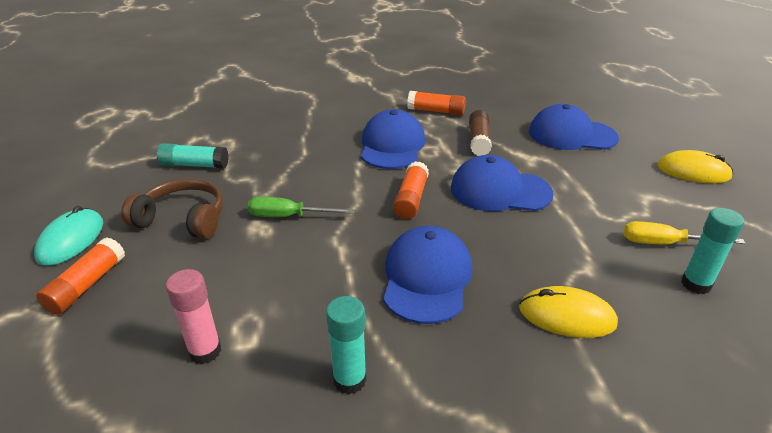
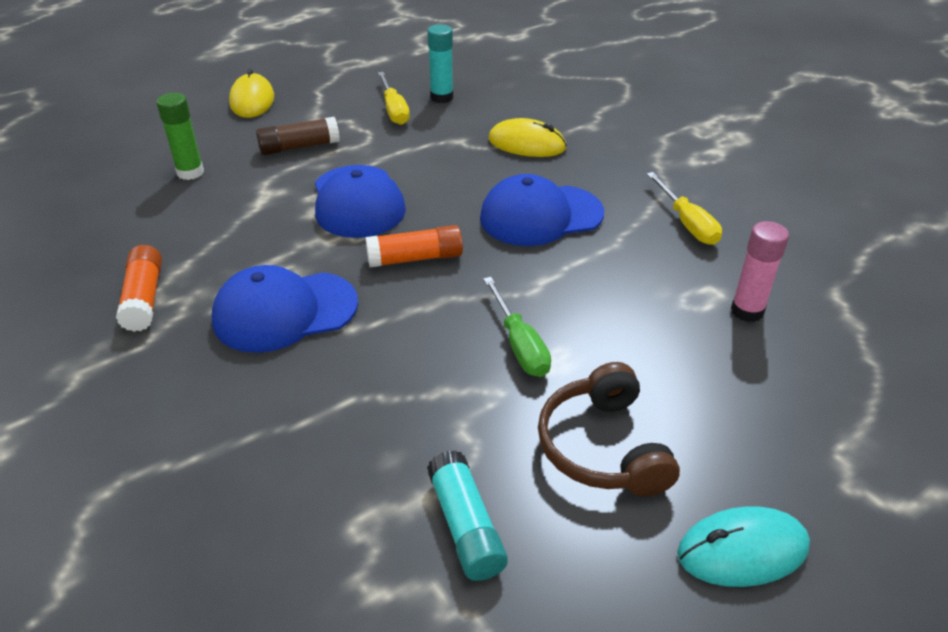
camera: 115 degrees left, 5 degrees up
orange glue stick [36,237,125,315] -> none
turquoise glue stick [326,296,367,395] -> yellow screwdriver [647,172,722,245]
brown glue stick [469,110,492,156] -> brown glue stick moved to [256,117,340,155]
yellow mouse [519,286,618,338] -> yellow mouse turned 60 degrees counterclockwise [488,118,567,157]
blue cap [529,104,619,150] -> green glue stick [156,93,204,180]

